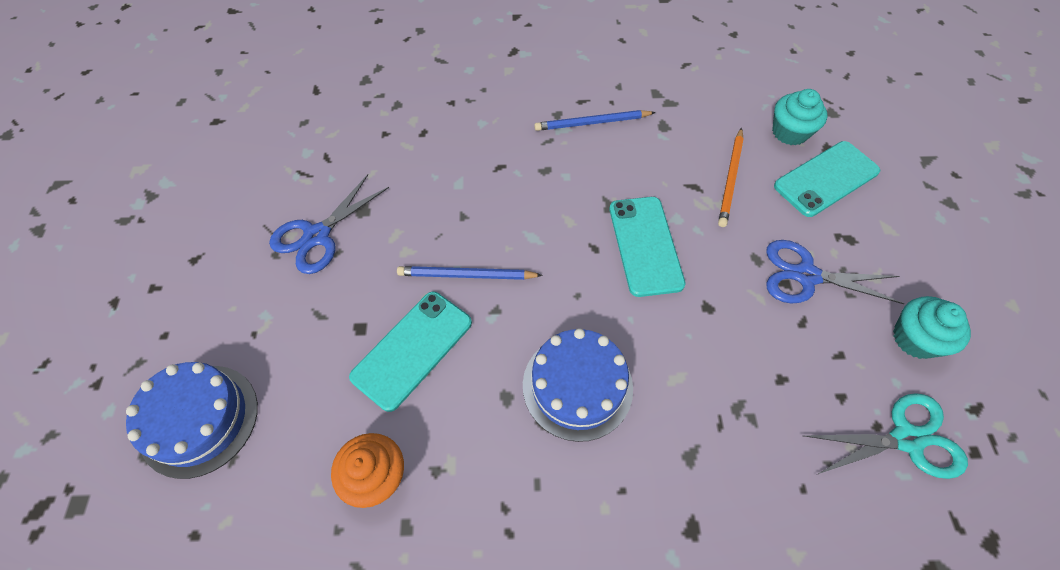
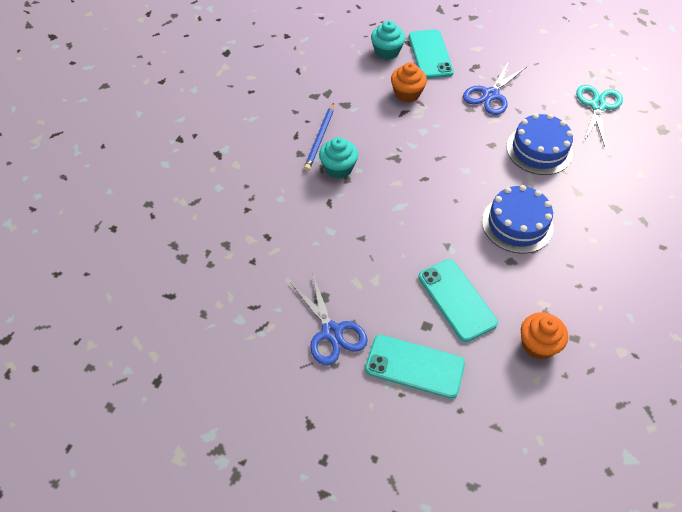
camera: 65 degrees left, 5 degrees down
blue cake [126,362,258,479] -> blue cake moved to [506,113,573,175]
blue pencil [397,266,543,280] -> none
turquoise phone [609,197,686,297] -> turquoise phone moved to [365,335,465,399]
orange pencil [718,128,744,227] -> orange cupcake [391,62,427,102]
turquoise cupcake [893,296,971,359] -> turquoise cupcake moved to [319,137,358,178]

